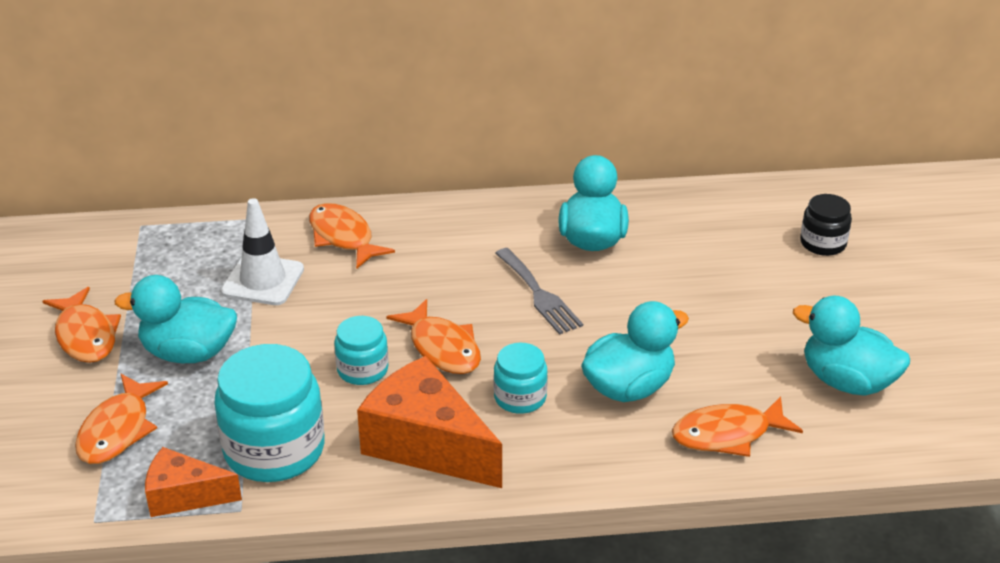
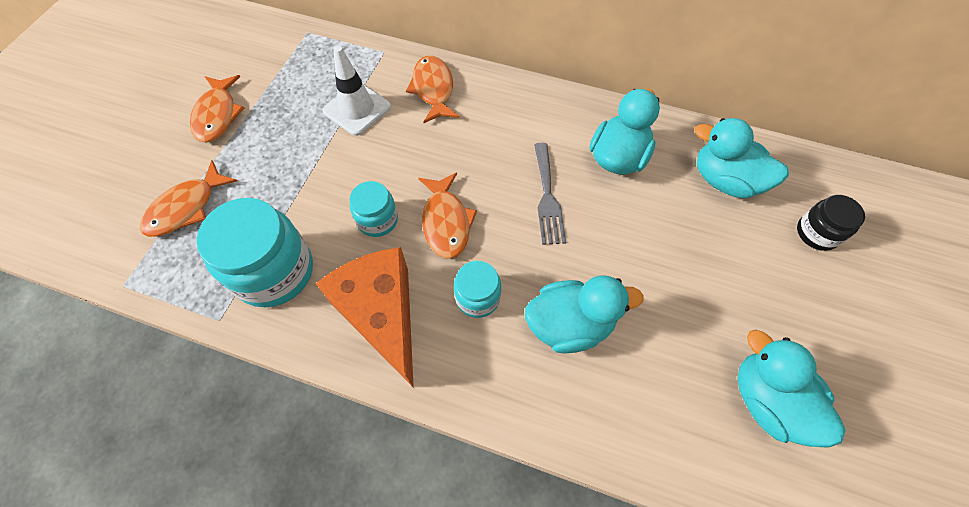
camera: 25 degrees right, 25 degrees up
turquoise duck [114,275,237,363] -> turquoise duck moved to [695,118,789,199]
orange cheese [145,447,242,517] -> none
orange fish [672,396,803,457] -> none

